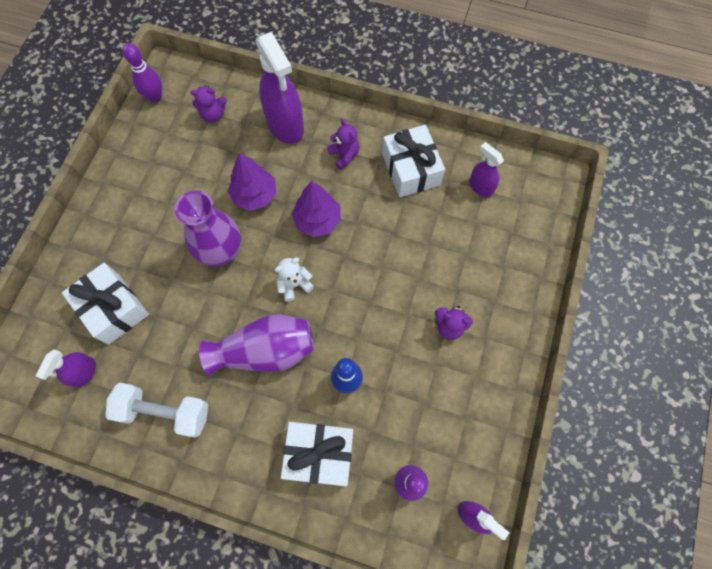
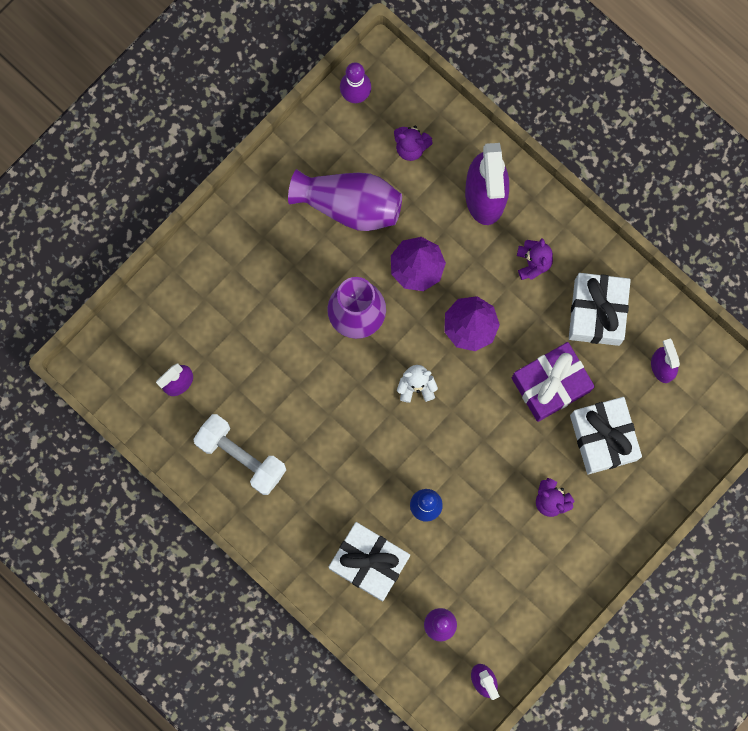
camera: 25 degrees right, 10 degrees up
white gift [62,263,149,345] -> white gift moved to [570,397,642,474]
purple vase [199,314,314,375] -> purple vase moved to [288,169,402,231]
none -> purple gift [512,342,595,422]

